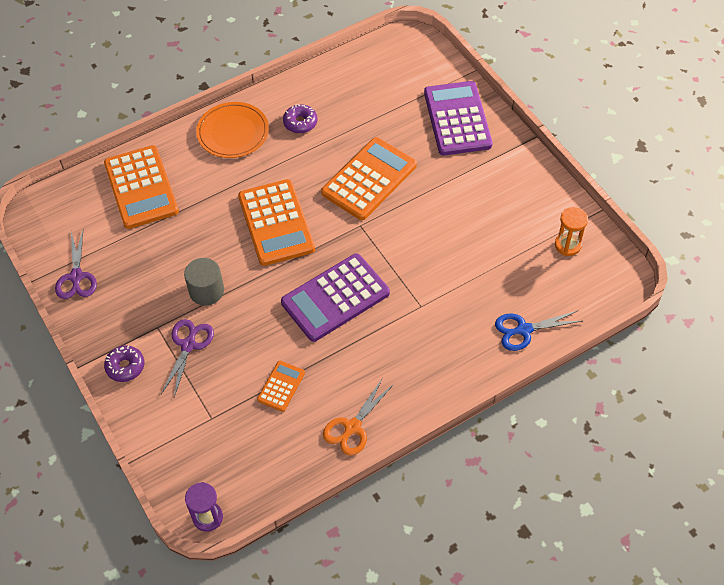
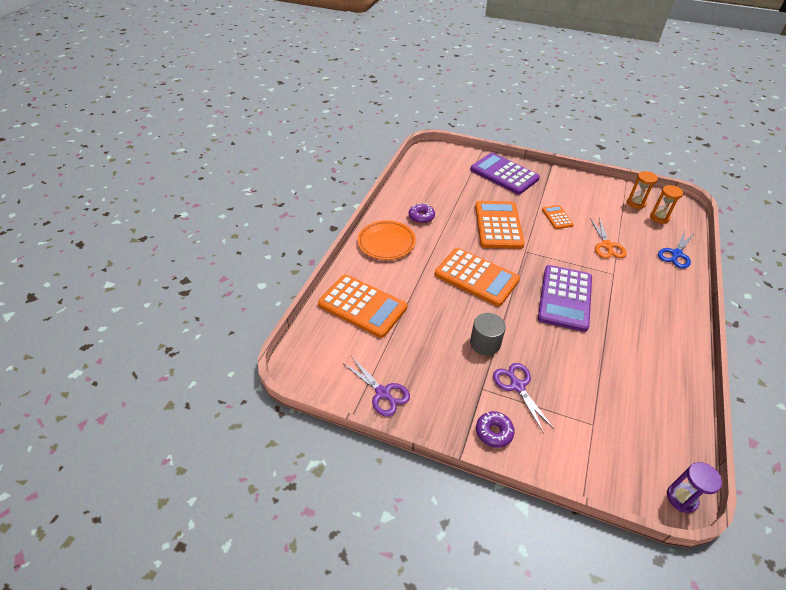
camera: 40 degrees left, 10 degrees down
orange calculator [257,361,305,412] -> orange calculator moved to [542,205,574,229]
orange scissors [323,379,394,456] -> orange scissors moved to [590,218,627,258]
none -> orange hourglass [650,185,683,224]

